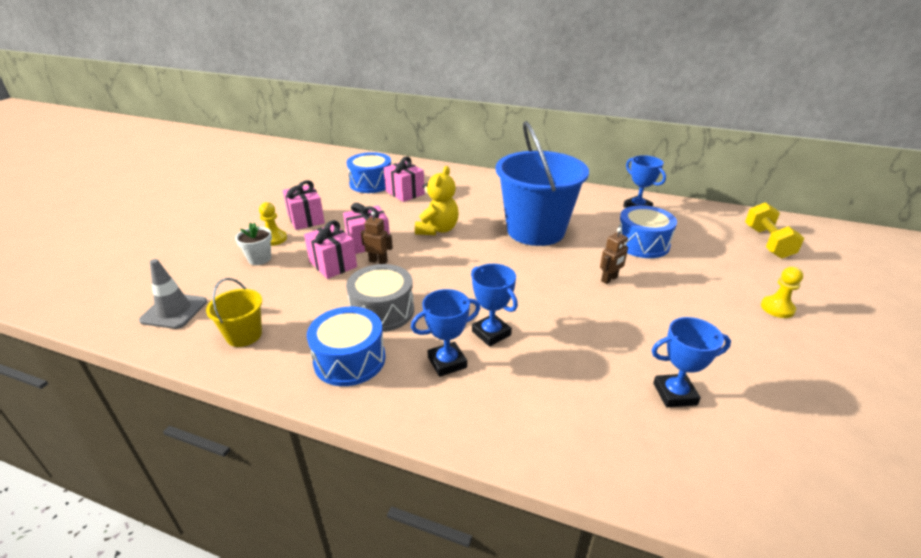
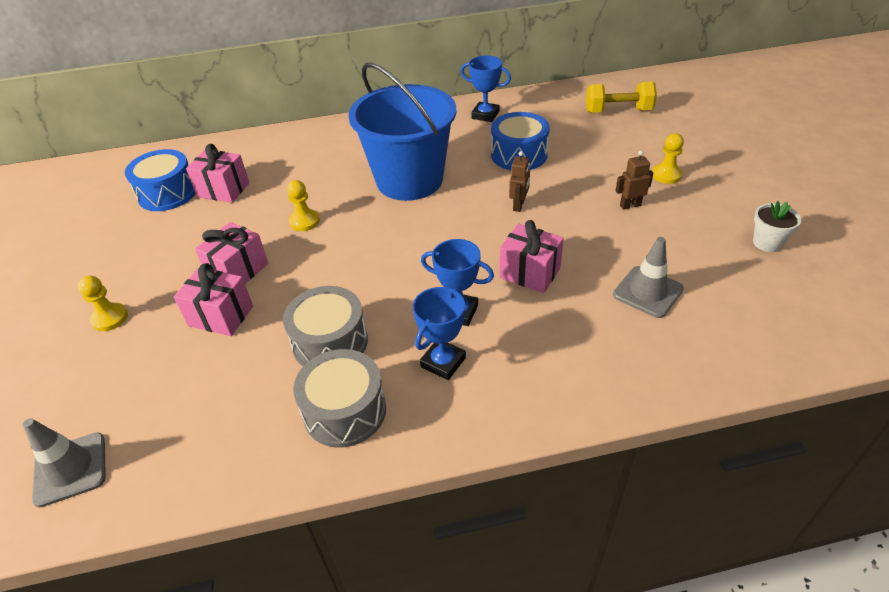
camera: 30 degrees left, 10 degrees up
yellow bucket [206,278,262,347] -> none
white flower pot [235,223,272,265] -> white flower pot moved to [753,201,802,252]
pink gift [283,180,325,230] -> pink gift moved to [500,220,564,293]
blue drum [307,307,386,386] -> grey drum [293,349,386,448]
brown robot [361,211,393,264] -> brown robot moved to [615,151,653,210]
yellow teddy bear [415,166,459,235] -> yellow pawn [287,180,320,231]
blue trophy [652,317,731,407] -> grey traffic cone [613,237,684,318]
yellow dumbbell [745,202,804,259] -> yellow dumbbell turned 60 degrees counterclockwise [586,82,657,113]

